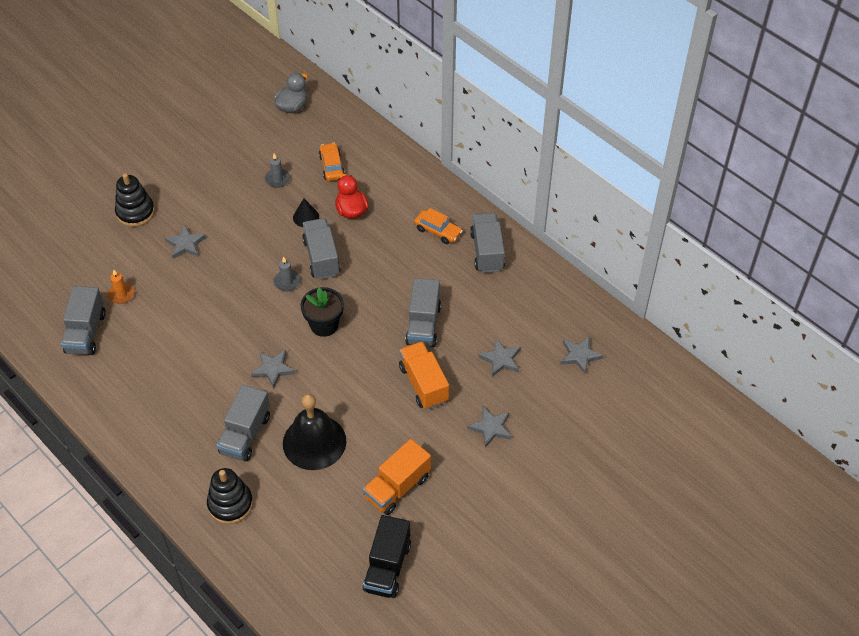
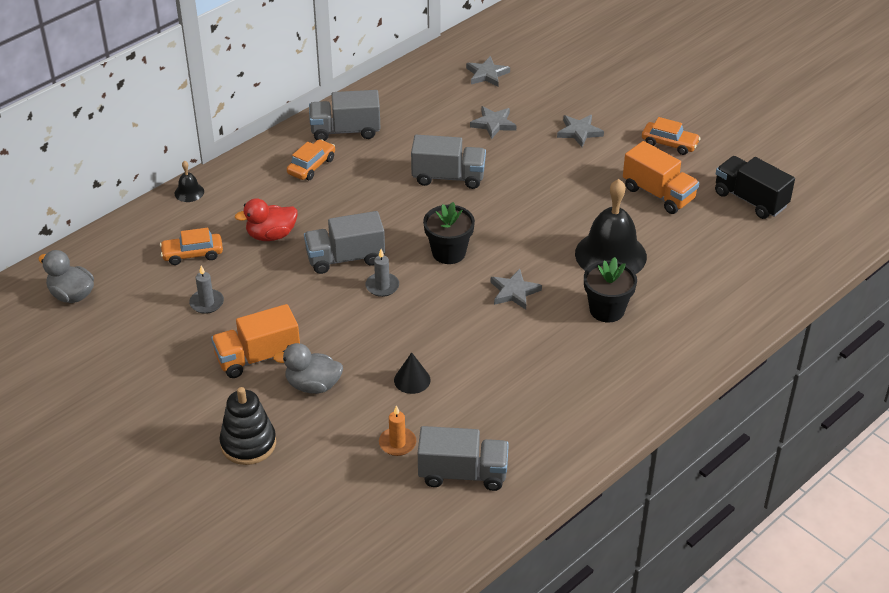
camera: 90 degrees left, 10 degrees down
grey star [165,225,206,259] -> grey duck [273,343,343,394]
black stacking toy [207,468,253,524] -> none
grey truck [216,385,270,461] -> black flower pot [584,257,637,322]
black cone [293,199,319,227] -> black cone moved to [394,352,431,394]
black truck [363,515,411,598] -> black truck turned 150 degrees counterclockwise [715,156,795,219]
orange truck [399,341,449,409] -> orange truck moved to [211,304,300,378]
none -> black bell [175,161,204,202]
none -> orange car [642,117,701,155]

